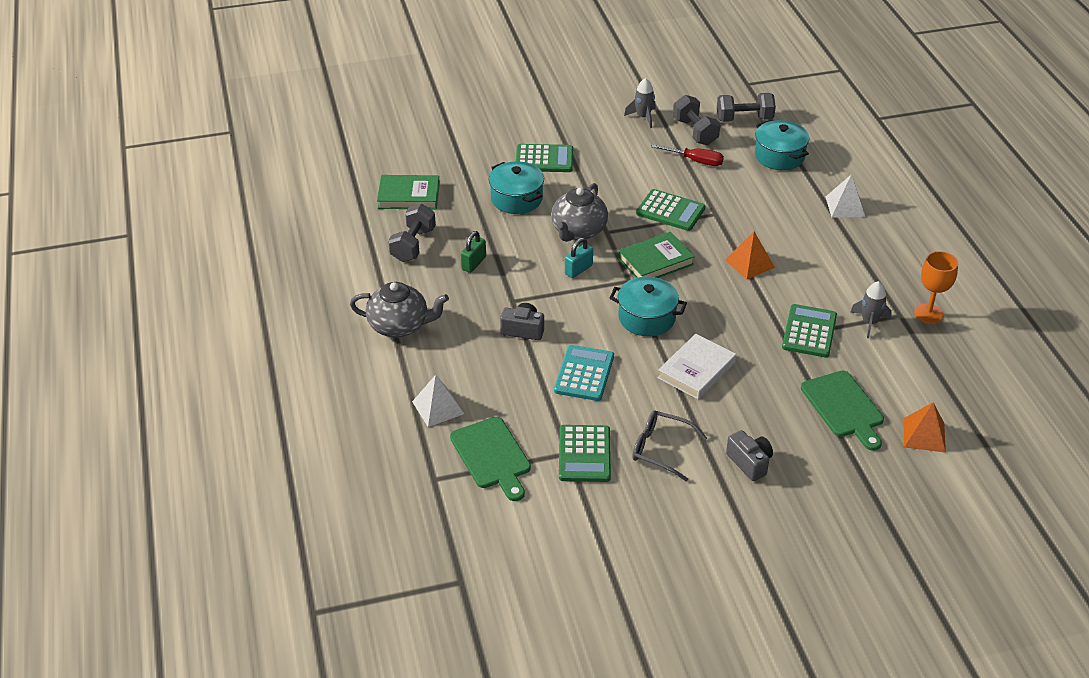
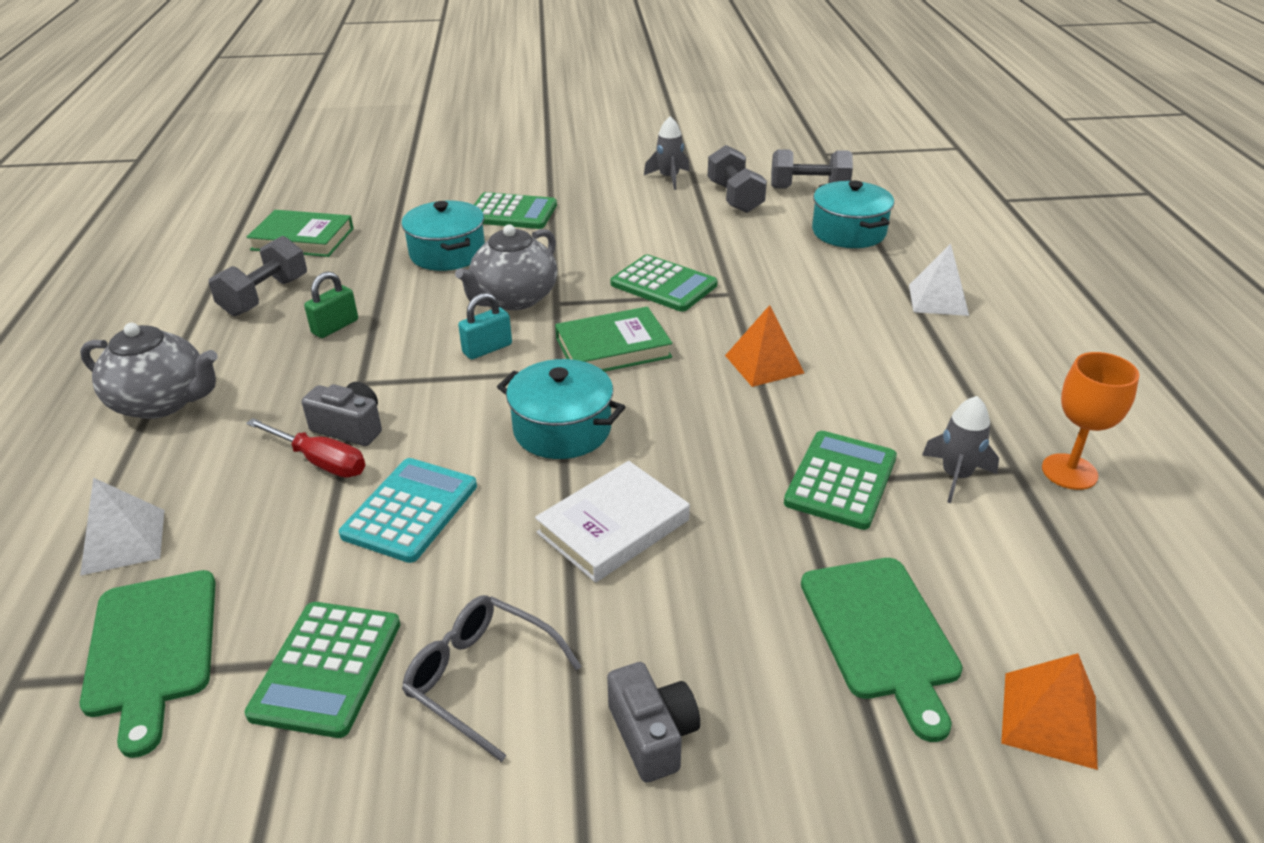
camera: 10 degrees right, 5 degrees down
red screwdriver [651,144,724,166] -> red screwdriver moved to [246,418,366,478]

